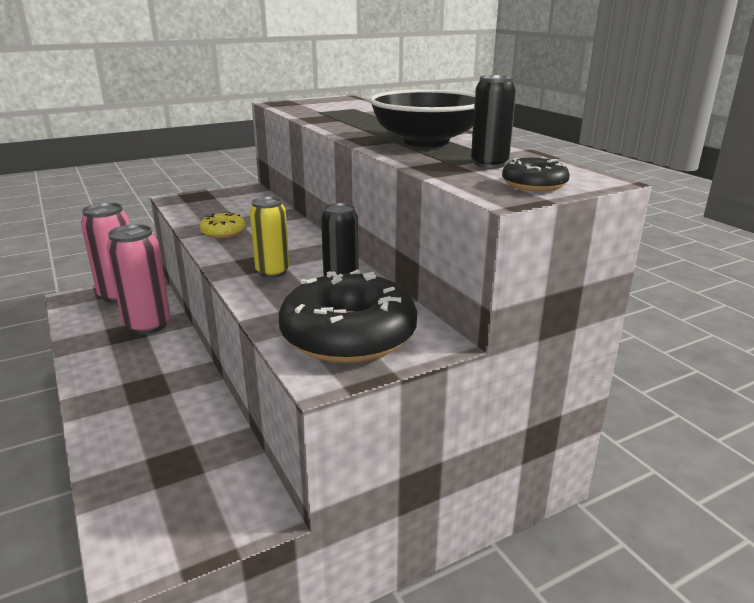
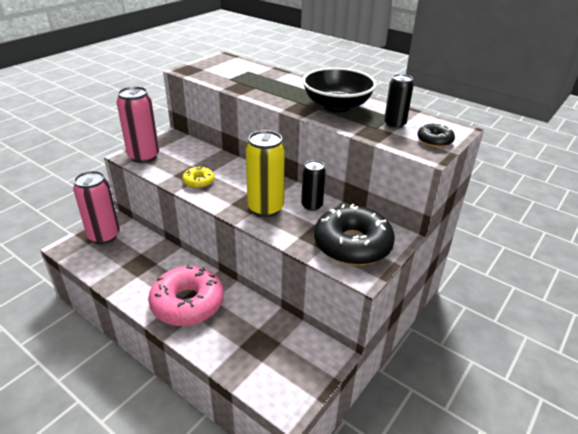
camera: 25 degrees left, 10 degrees up
pink can [106,224,171,335] -> pink can moved to [117,86,159,163]
yellow can [250,196,289,278] -> yellow can [246,130,285,217], size x1.65
none -> pink donut [148,264,224,326]

